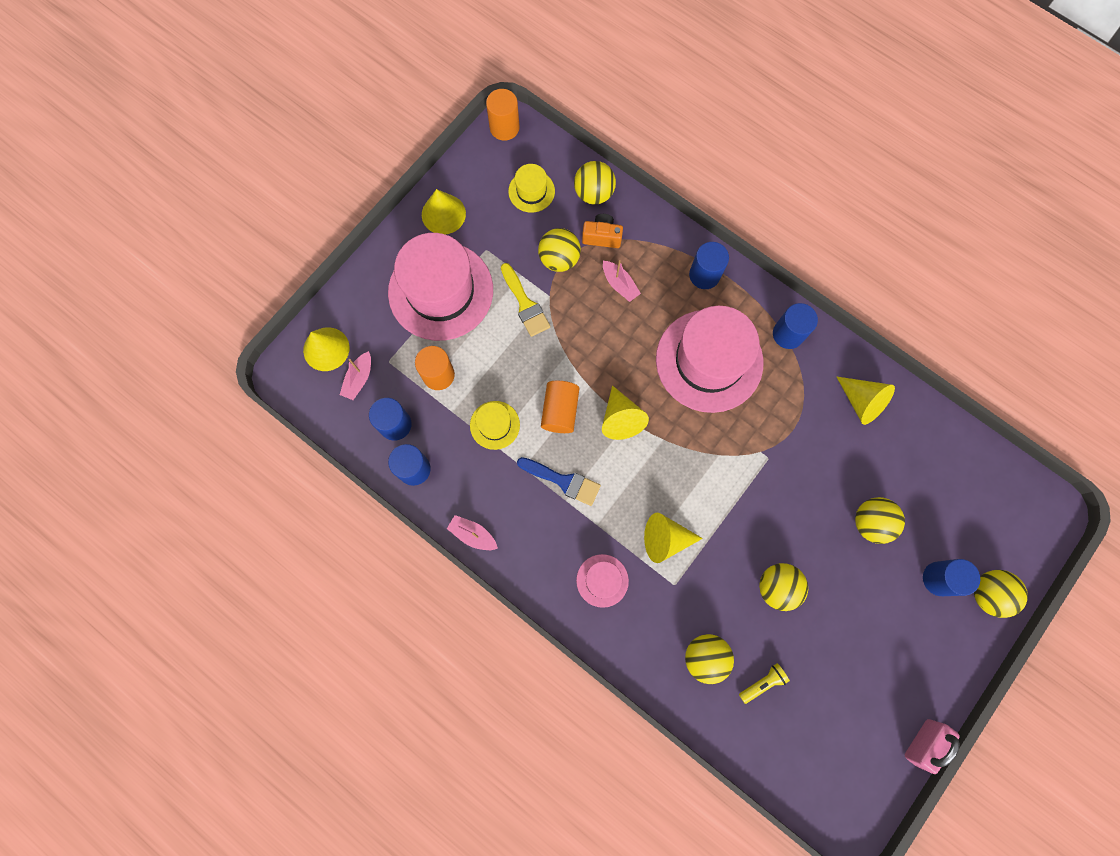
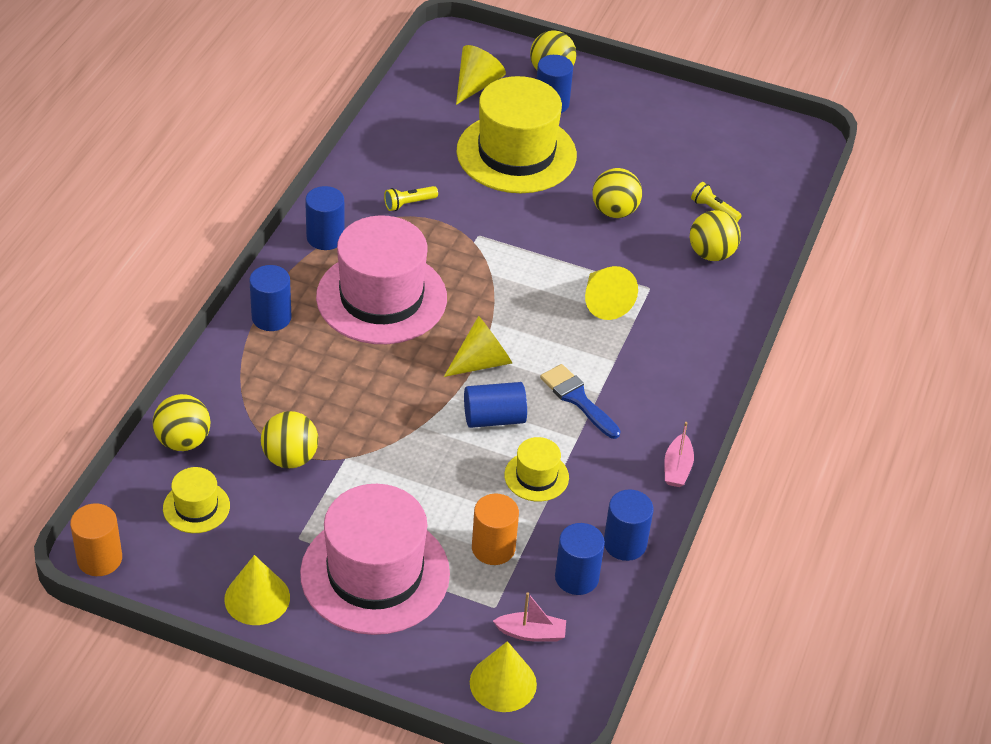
camera: 110 degrees left, 30 degrees down
yellow brush [501,263,550,337] -> none
blue brush [517,457,601,506] -> blue brush turned 45 degrees counterclockwise [540,364,620,439]
orange cylinder [541,381,579,433] -> blue cylinder [464,382,527,428]
pink hat [576,554,629,608] -> none
orange camera [582,214,623,248] -> none
pink boat [603,260,641,302] -> none
yellow cone [836,376,895,425] -> yellow cone moved to [456,45,506,105]
yellow ball [855,497,905,544] -> yellow hat [456,76,577,193]
pink padlock [905,719,960,774] -> none
none -> yellow flashlight [384,186,438,211]

